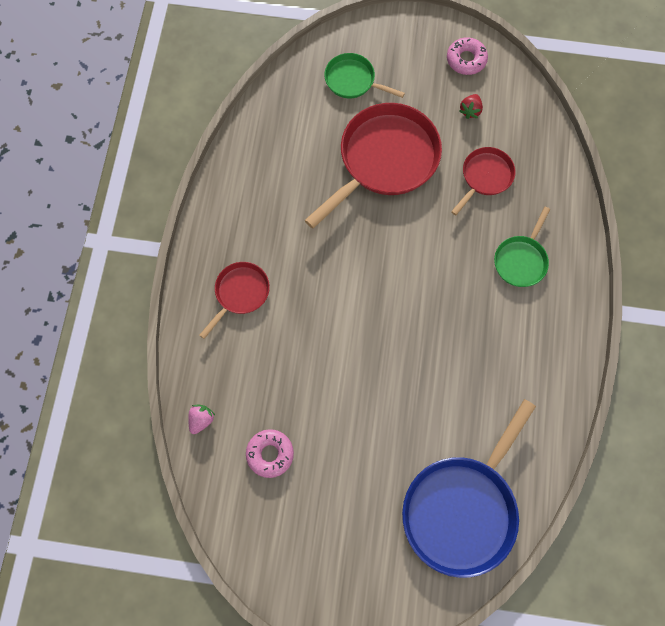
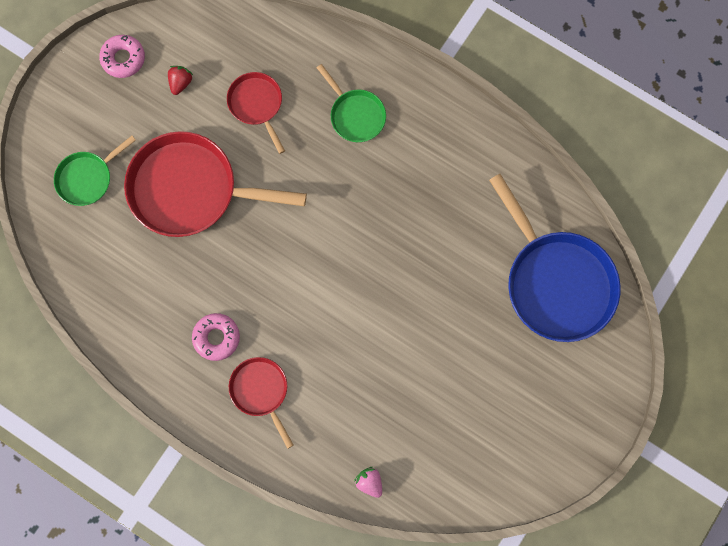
camera: 65 degrees left, 5 degrees up
pink donut [246,429,294,478] -> pink donut moved to [192,313,240,361]
red pan [304,103,442,229] -> red pan turned 60 degrees counterclockwise [124,131,307,237]
red strawberry [459,94,483,119] -> red strawberry turned 120 degrees counterclockwise [168,66,193,95]

